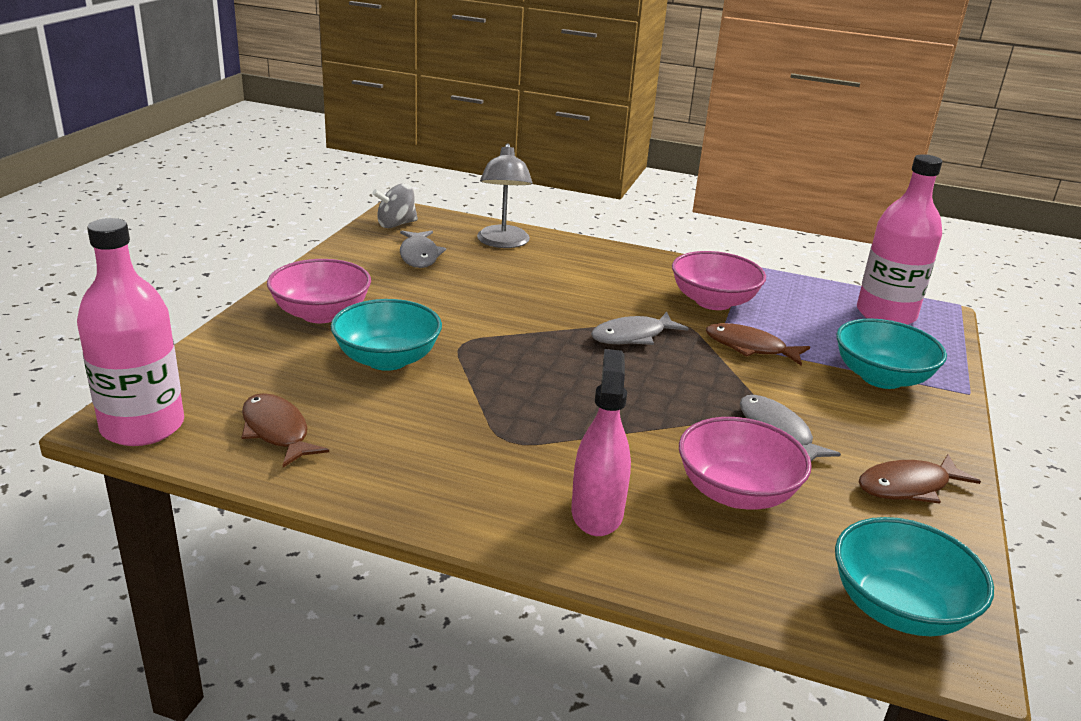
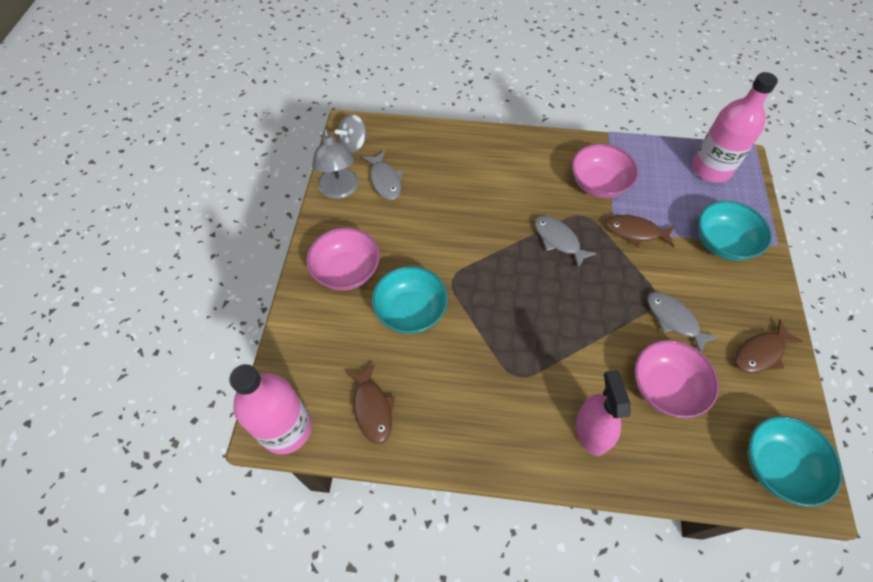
camera: 10 degrees left, 30 degrees up
brown fish [242,393,329,467] -> brown fish turned 150 degrees counterclockwise [346,364,395,444]
grey lamp [477,143,533,248] -> grey lamp moved to [312,128,359,199]
grey fish [591,312,689,345] -> grey fish turned 90 degrees clockwise [534,216,597,269]

